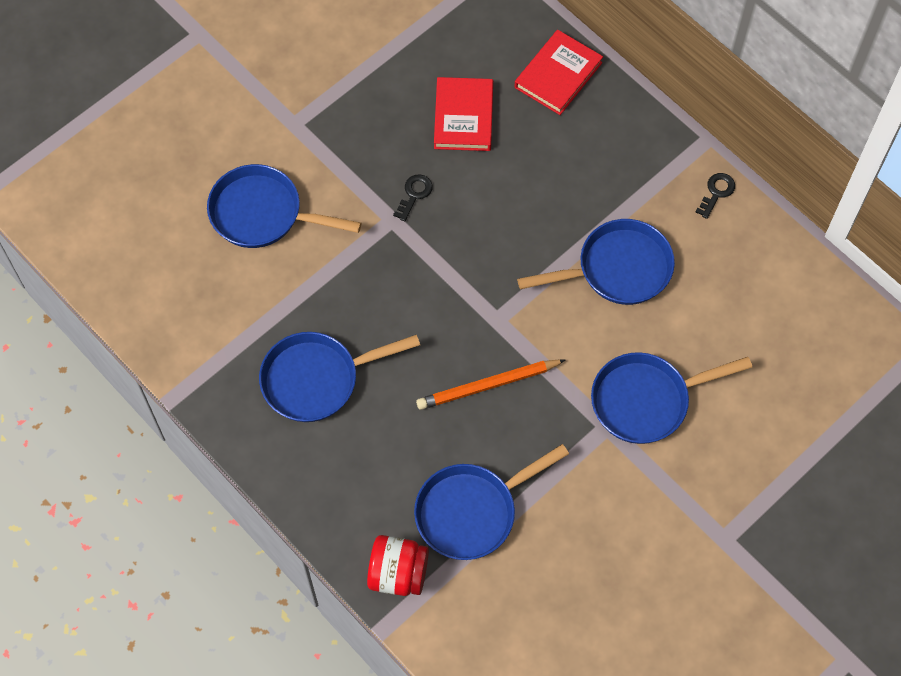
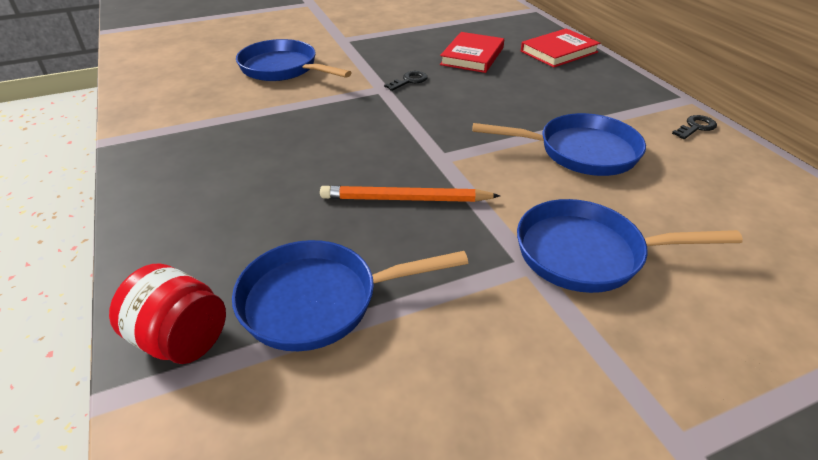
camera: 20 degrees right, 25 degrees down
blue pan [259,332,420,422] -> none

